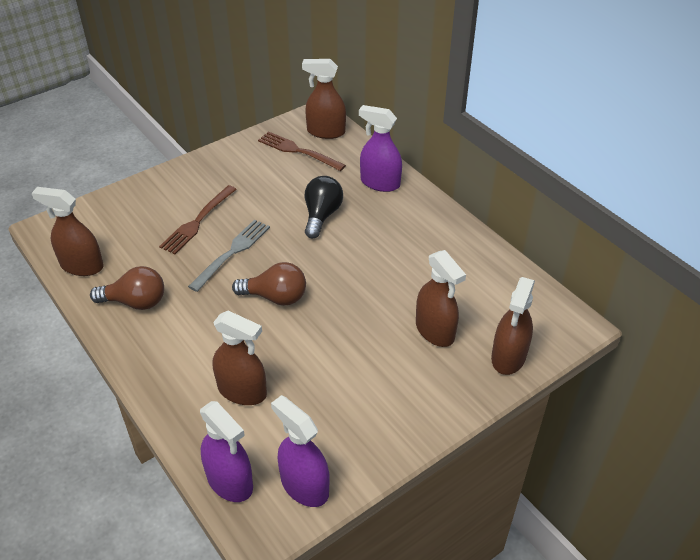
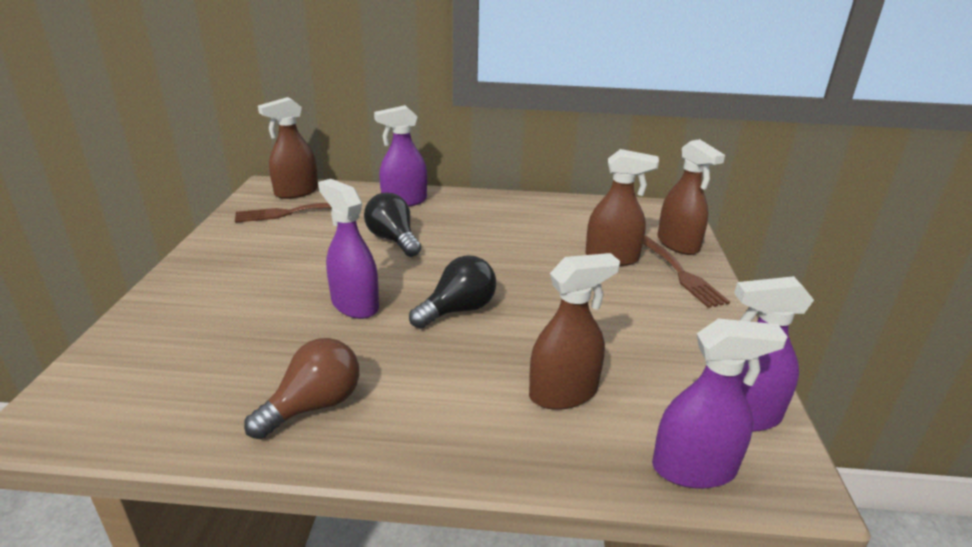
camera: 50 degrees left, 15 degrees down
brown spray bottle [32,187,104,276] -> none
brown fork [159,185,237,254] -> brown fork moved to [643,236,730,308]
grey fork [188,220,270,292] -> purple spray bottle [318,179,379,319]
brown light bulb [232,262,306,306] -> black light bulb [409,255,496,329]

